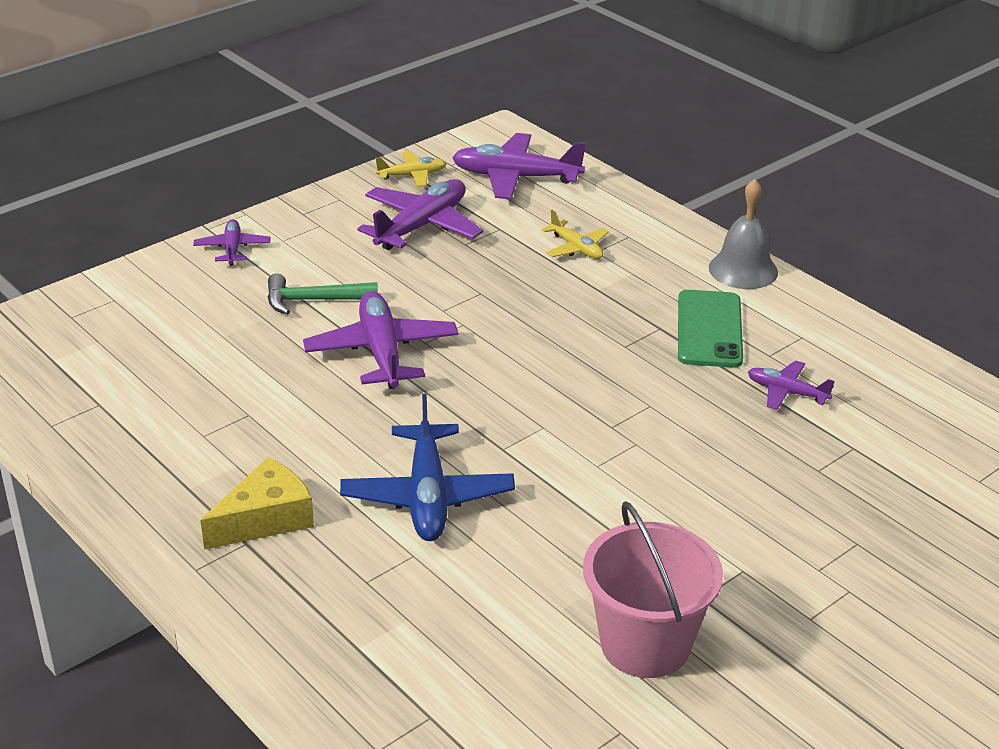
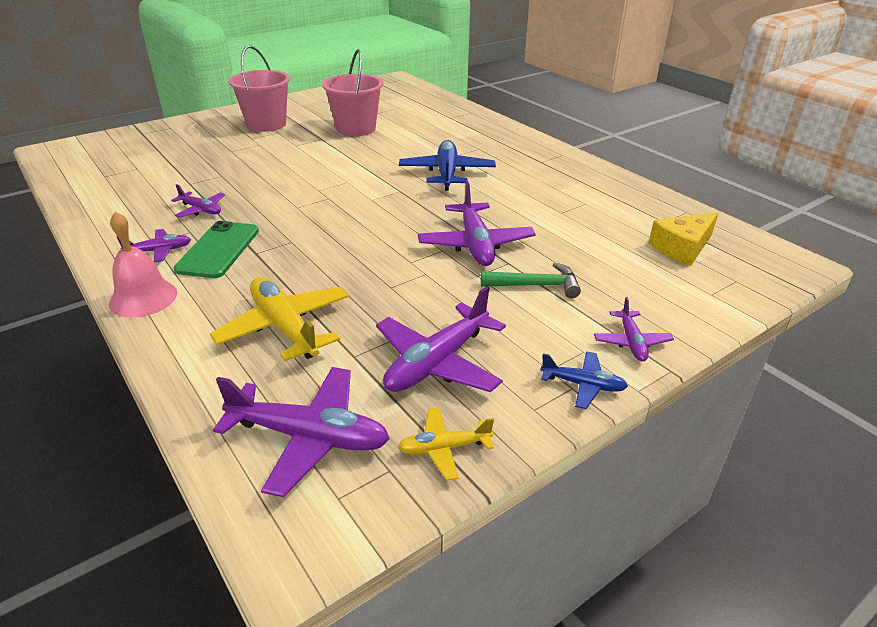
camera: 175 degrees left, 0 degrees up
yellow cheese [200,457,314,550] -> yellow cheese moved to [649,212,718,266]
yellow plane [542,210,609,259] -> yellow plane [210,277,349,361], size x1.85
grey bell [709,179,778,289] -> pink bell [109,211,177,318]
none -> purple plane [117,229,191,263]
none -> pink bucket [228,45,290,132]
none -> blue plane [540,351,628,409]

